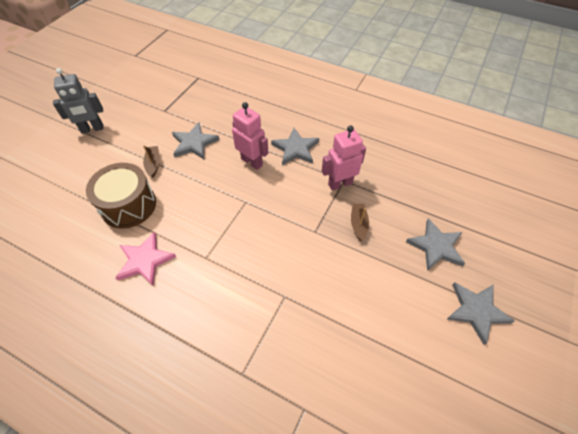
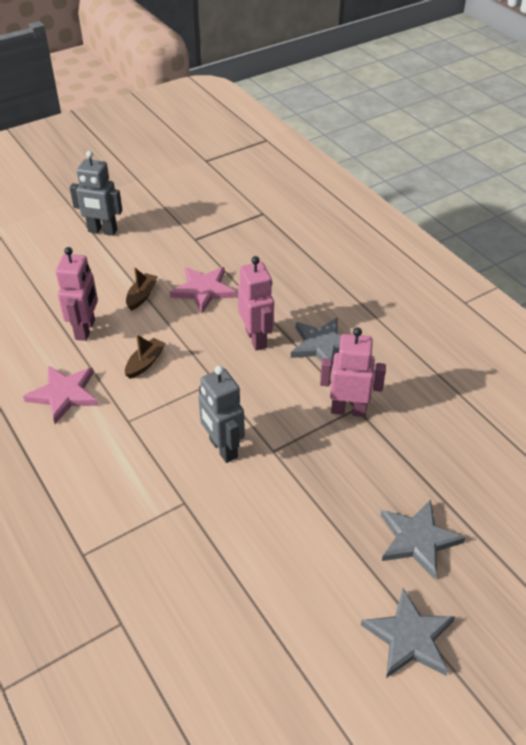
camera: 30 degrees right, 10 degrees down
brown drum [86,163,156,229] -> pink robot [56,247,98,341]
grey star [172,122,219,159] -> pink star [170,267,236,313]
brown boat [351,204,369,241] -> brown boat moved to [125,334,166,379]
none -> grey robot [199,366,245,463]

